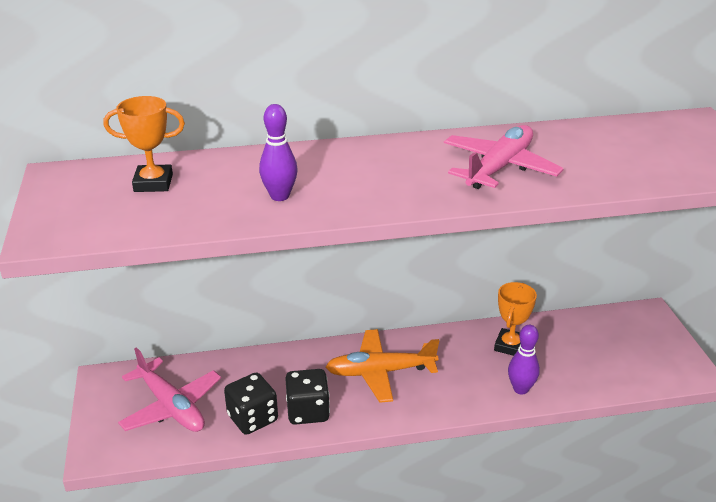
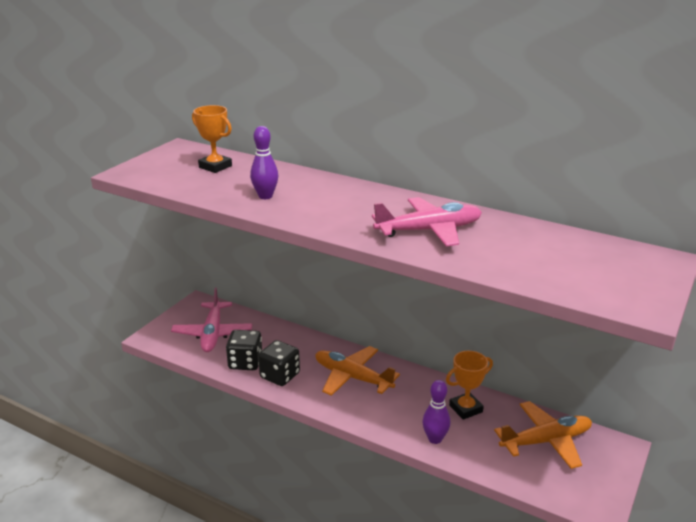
camera: 40 degrees right, 5 degrees down
none -> orange plane [494,401,592,469]

